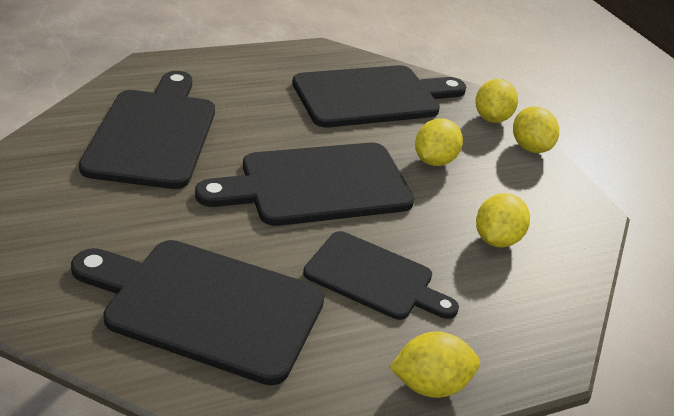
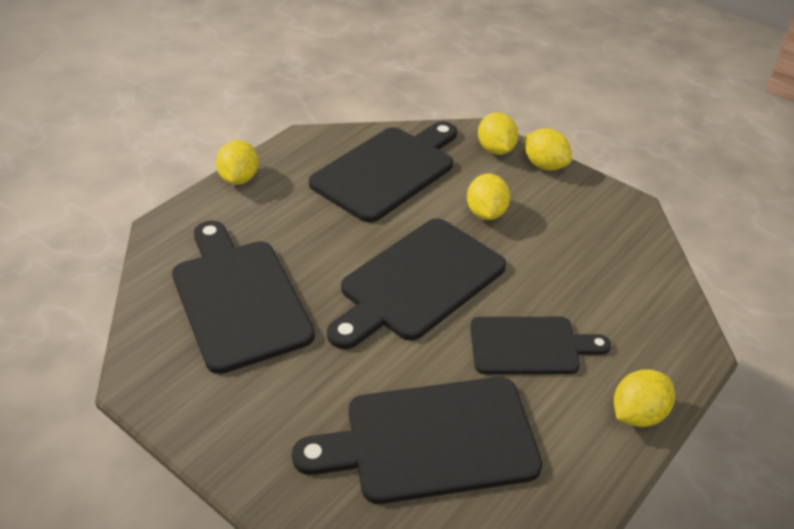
camera: 25 degrees left, 5 degrees up
yellow lemon [476,193,530,248] -> yellow lemon moved to [216,140,259,185]

